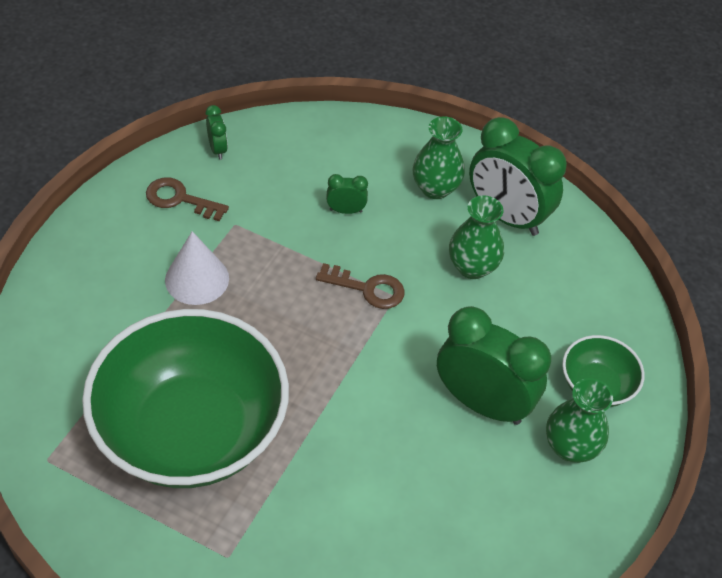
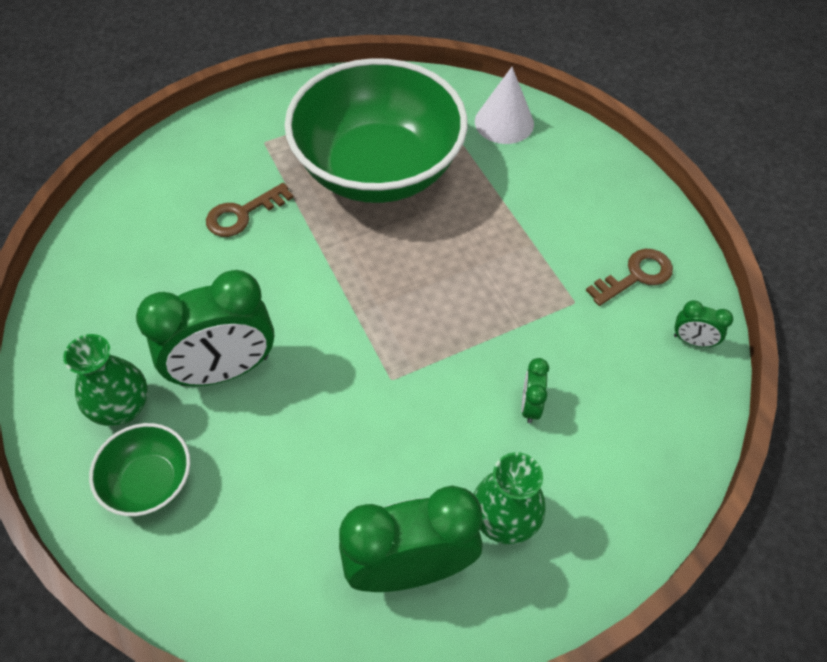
camera: 130 degrees right, 5 degrees up
white cone [165,231,229,305] -> white cone moved to [475,67,534,144]
brown key [316,263,405,309] -> brown key moved to [206,183,294,237]
green clock [326,174,368,214] -> green clock turned 150 degrees clockwise [521,358,549,423]
green vase [449,195,504,279] -> none

